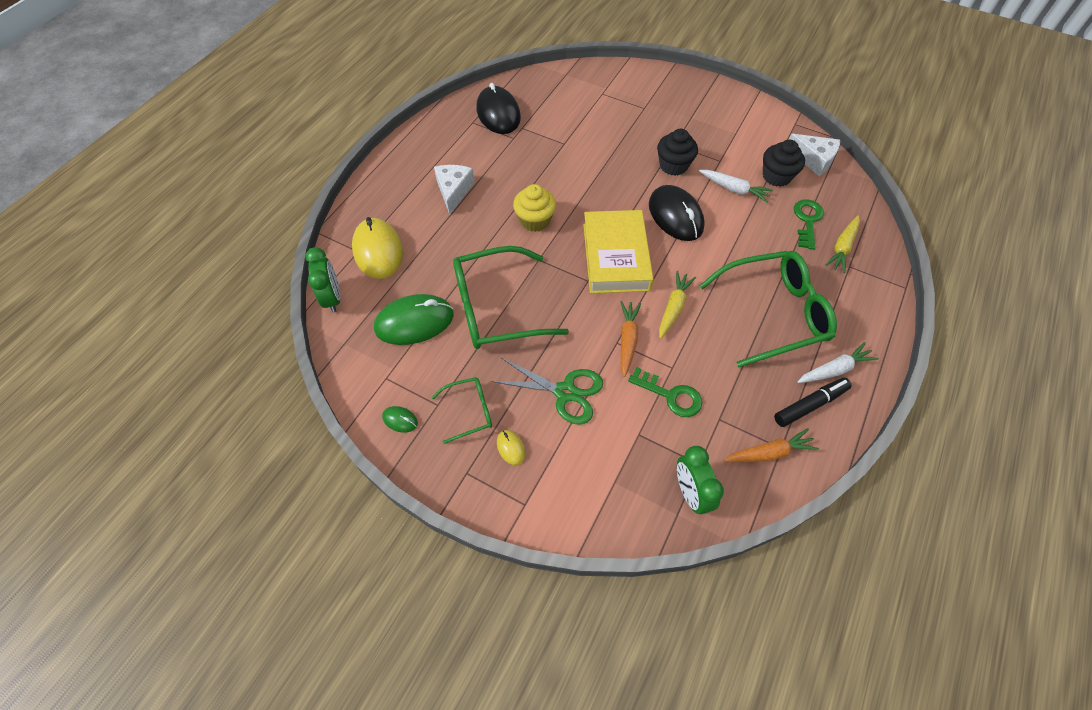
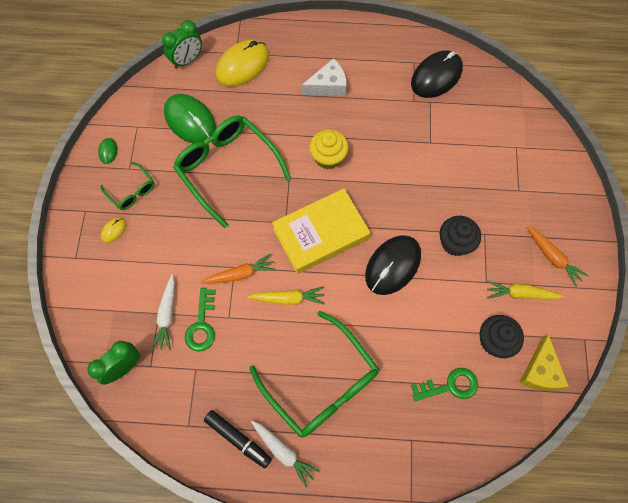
camera: 65 degrees right, 10 degrees up
green scissors [491,358,603,424] -> none
white carrot [699,170,773,202] -> white carrot moved to [151,275,175,350]
orange carrot [723,428,819,462] -> orange carrot moved to [527,226,588,287]
white cheese [789,134,840,176] -> yellow cheese [519,334,569,391]
yellow carrot [825,215,860,273] -> yellow carrot moved to [487,281,564,299]

